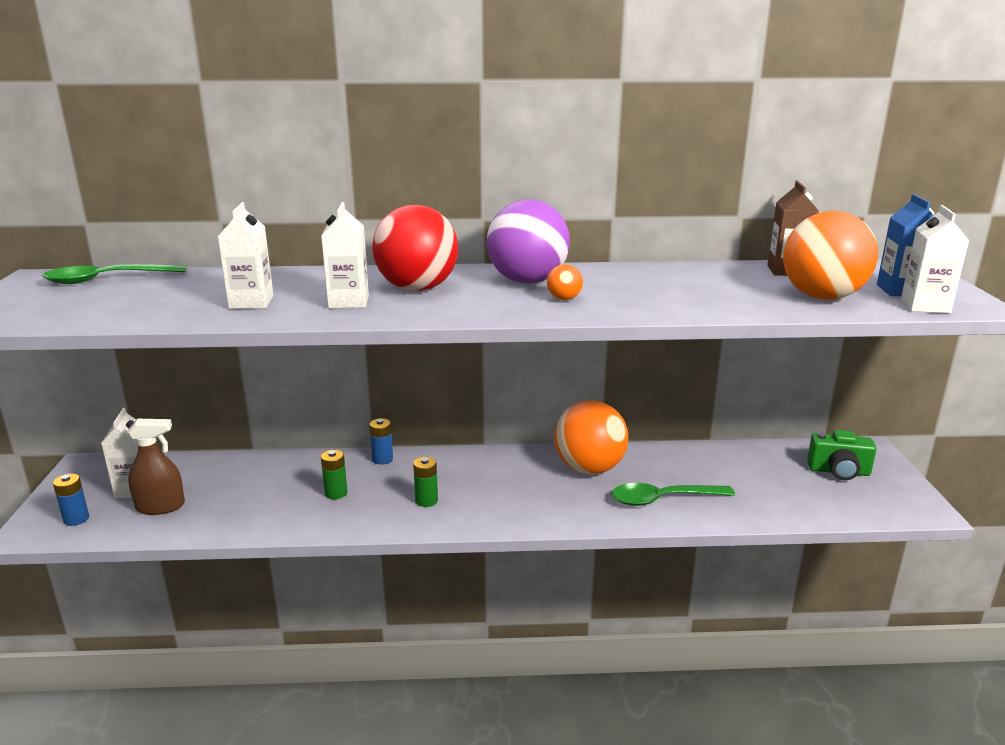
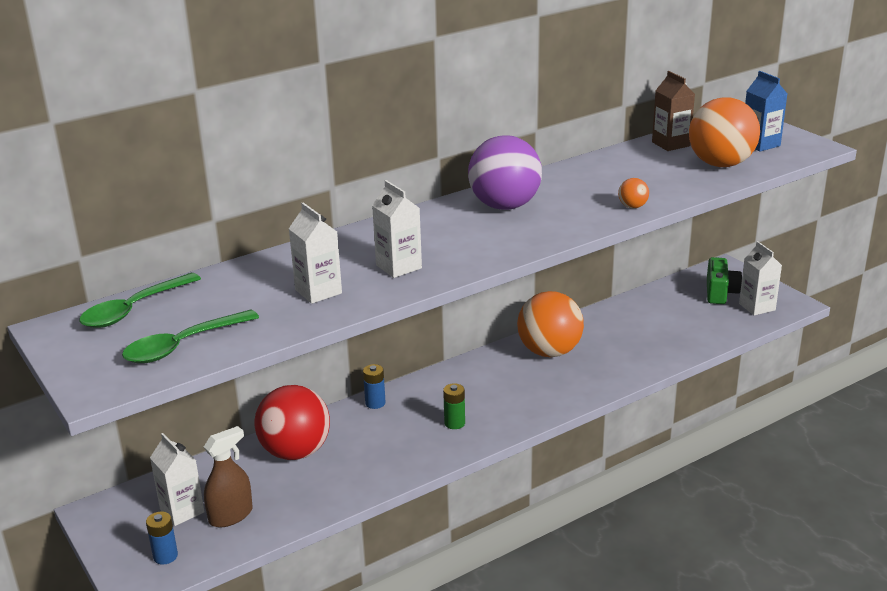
camera: 30 degrees left, 5 degrees up
green battery [321,450,347,499] -> none
red ball [372,205,458,291] -> red ball moved to [255,385,330,460]
orange ball [547,264,583,300] -> orange ball moved to [618,178,649,209]
green spoon [612,483,735,506] -> green spoon moved to [122,310,259,363]
green camera [807,430,877,480] -> green camera turned 60 degrees counterclockwise [707,257,742,304]
white carton [901,205,969,313] -> white carton moved to [739,241,782,316]

